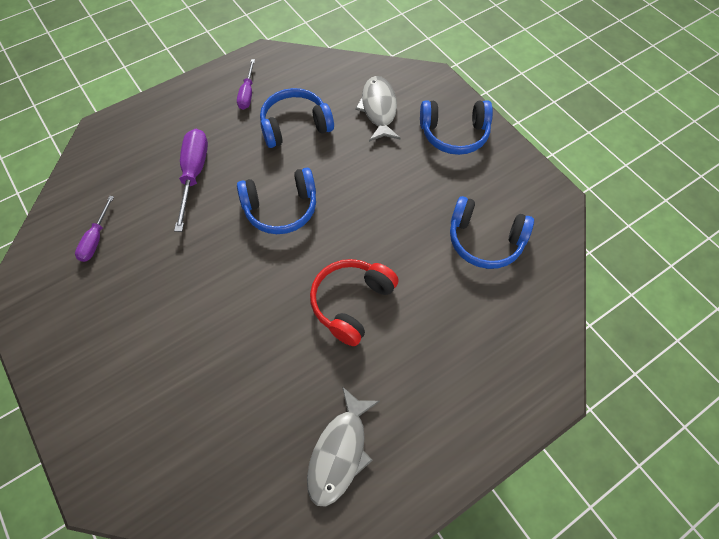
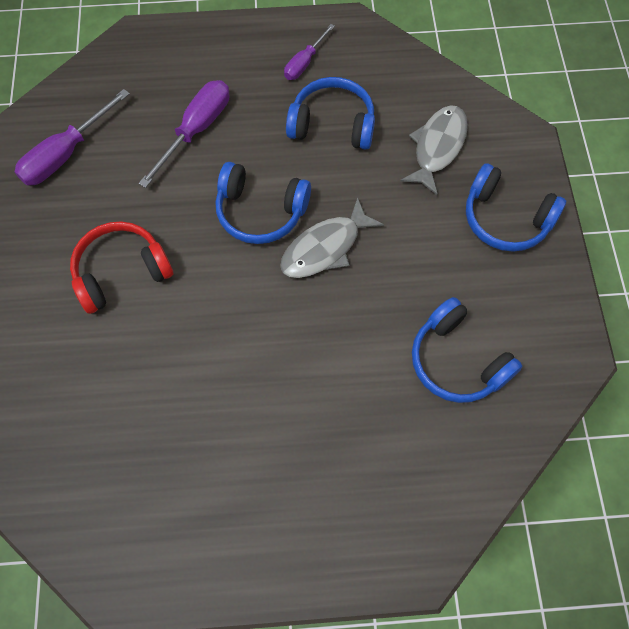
camera: 30 degrees right, 5 degrees up
purple screwdriver [75,196,114,262] -> purple screwdriver [15,89,130,185], size x1.65
grey fish [307,386,380,507] -> grey fish moved to [280,198,384,278]
red headphones [310,259,399,346] -> red headphones moved to [70,221,173,314]

